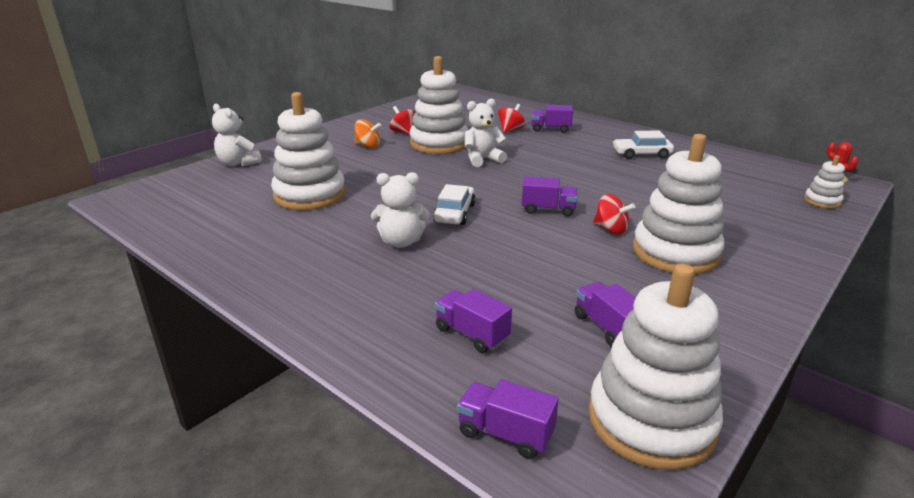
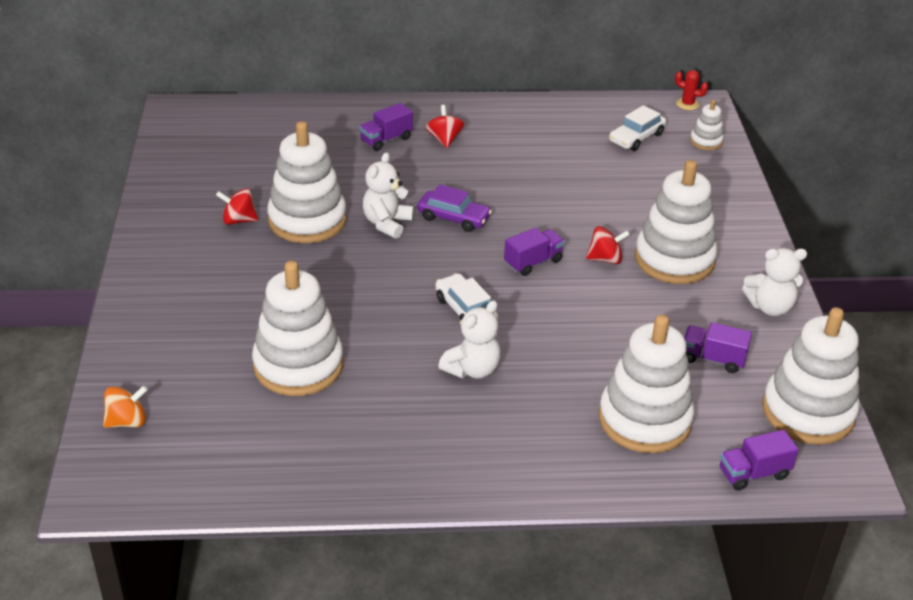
camera: 45 degrees left, 10 degrees up
white teddy bear [212,104,262,167] -> white teddy bear moved to [742,248,807,316]
orange spinning top [354,119,381,148] -> orange spinning top moved to [103,386,148,428]
purple truck [435,289,512,353] -> white stacking toy [599,315,694,453]
red spinning top [498,104,525,133] -> red spinning top moved to [426,105,464,148]
white car [613,131,674,159] -> white car moved to [609,105,666,151]
none -> purple car [417,184,492,232]

